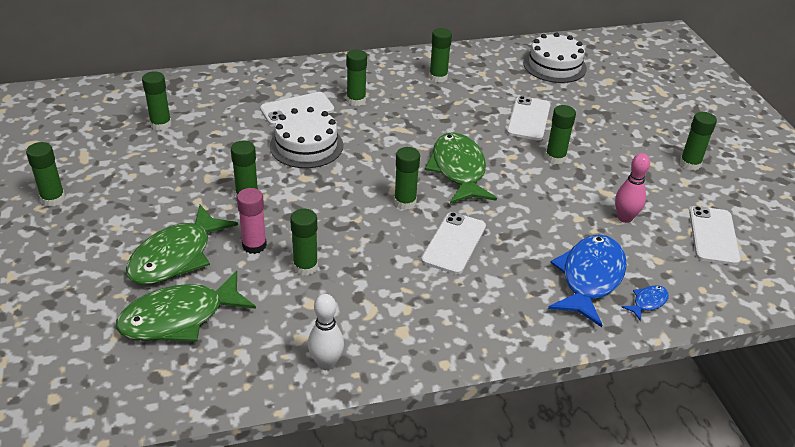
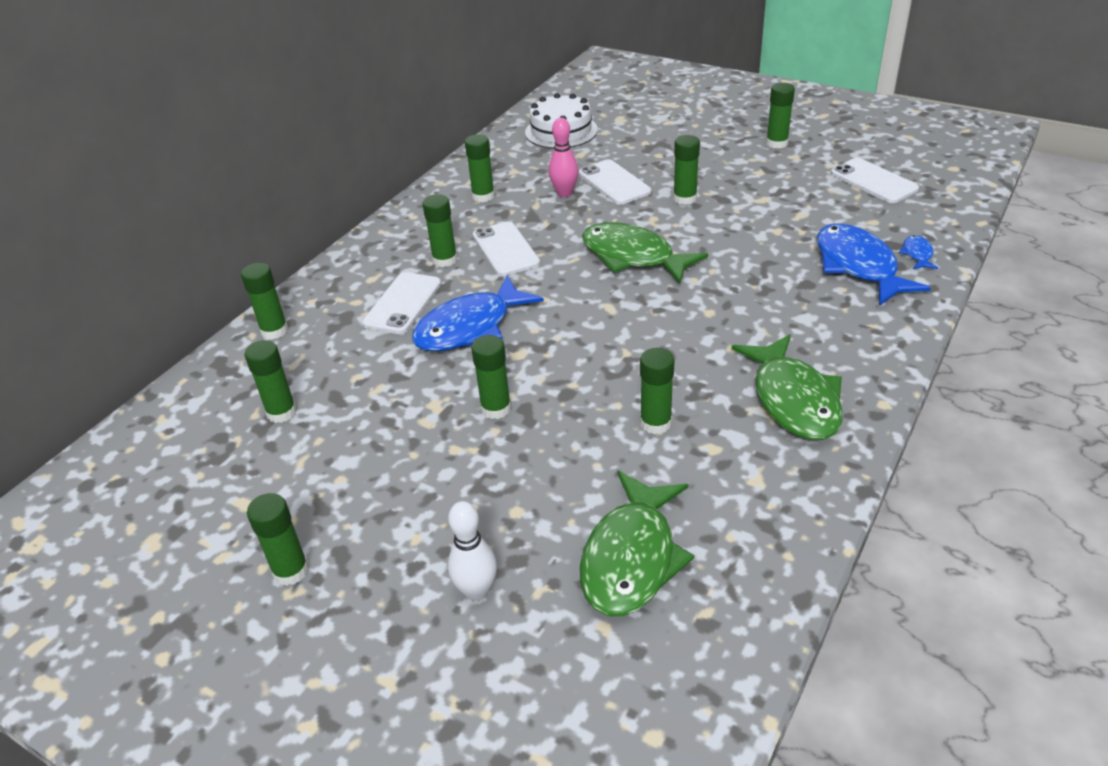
camera: 40 degrees left, 0 degrees up
green fish [126,205,238,285] -> green fish moved to [732,334,843,440]
pink glue stick [237,188,267,254] -> none
white cake [270,107,343,168] -> blue fish [412,276,544,352]
white bowling pin [308,294,344,370] -> white bowling pin moved to [448,501,497,601]
green glue stick [394,147,420,210] -> green glue stick moved to [241,263,288,339]
white phone [421,212,486,275] -> white phone moved to [473,221,540,276]
pink bowling pin [615,153,650,223] -> pink bowling pin moved to [549,118,579,197]

